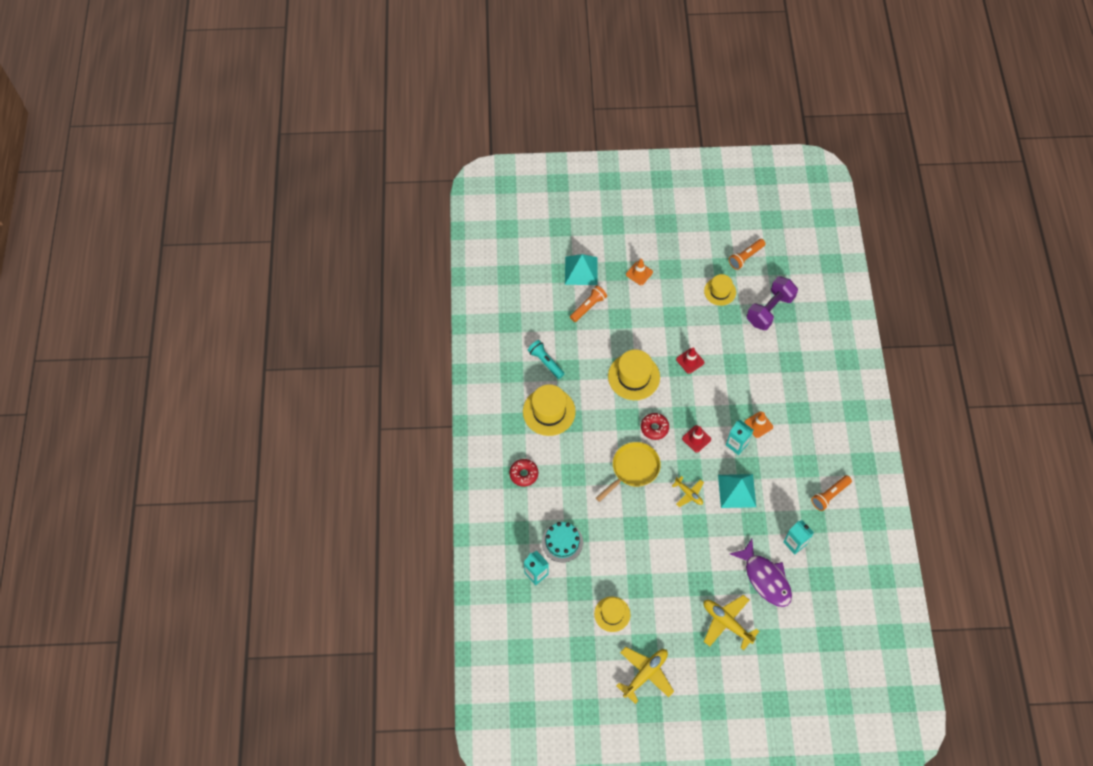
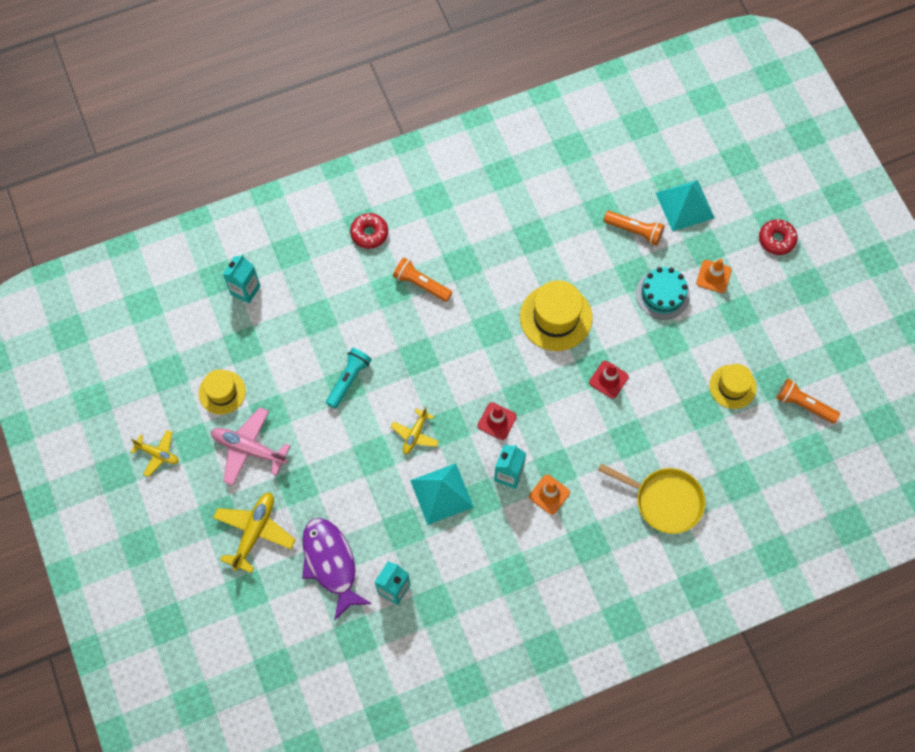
camera: 70 degrees right, 5 degrees up
yellow hat [523,384,576,436] -> none
turquoise flashlight [528,340,564,379] -> turquoise flashlight moved to [326,348,372,409]
turquoise cake [542,522,583,562] -> turquoise cake moved to [636,267,690,320]
yellow pan [596,442,661,502] -> yellow pan moved to [598,464,705,534]
yellow plane [616,647,674,704] -> yellow plane [131,430,179,477], size x0.61
red donut [641,413,669,440] -> red donut moved to [759,219,798,255]
purple fish [730,539,792,607] -> purple fish turned 120 degrees clockwise [302,518,372,621]
purple dumbbell [747,276,798,330] -> none
orange flashlight [811,475,852,511] -> orange flashlight moved to [393,258,452,302]
none -> pink plane [211,407,291,485]

